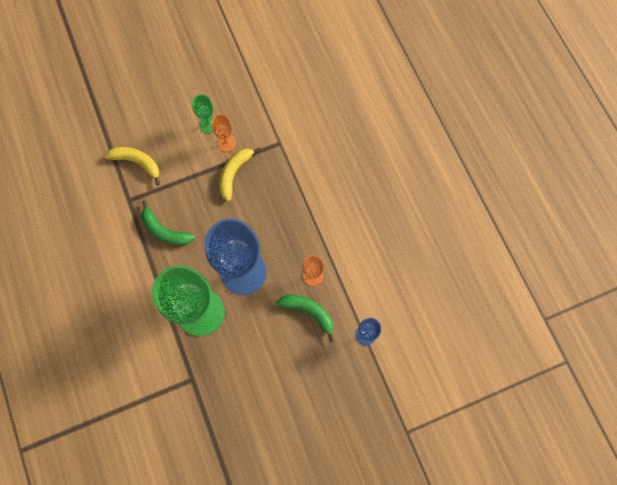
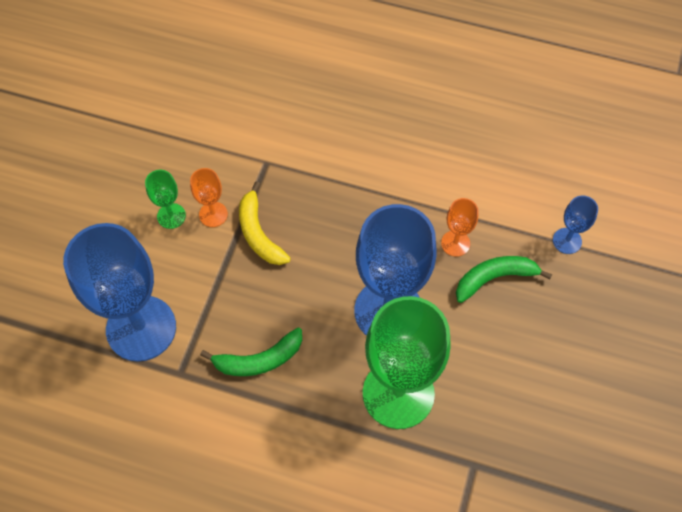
camera: 50 degrees left, 10 degrees down
yellow banana [104,147,160,185] -> blue goblet [63,223,176,362]

